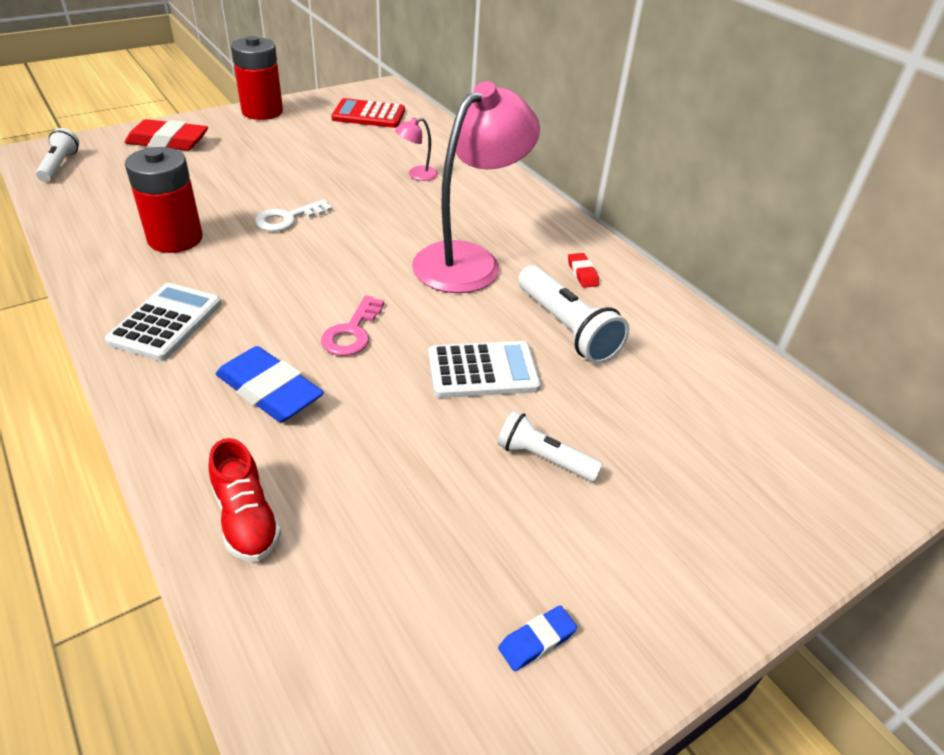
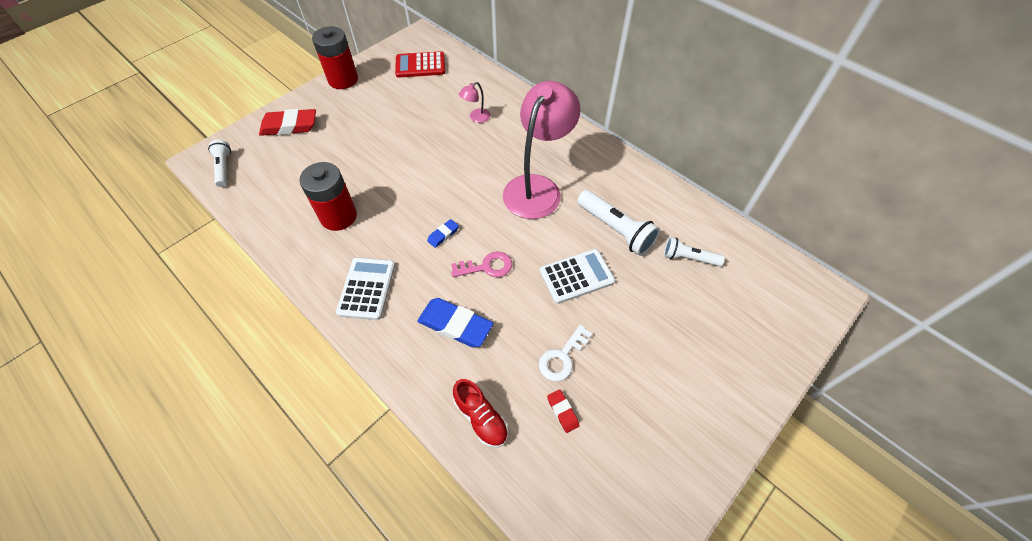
camera: 10 degrees left, 15 degrees up
white key [255,199,332,231] -> white key moved to [539,325,592,381]
pink key [321,295,384,356] -> pink key turned 105 degrees counterclockwise [451,251,512,277]
white flashlight [497,411,603,482] -> white flashlight moved to [664,237,725,267]
blue eraser [498,606,577,671] -> blue eraser moved to [427,219,459,248]
red eraser [568,253,599,288] -> red eraser moved to [547,389,579,433]

